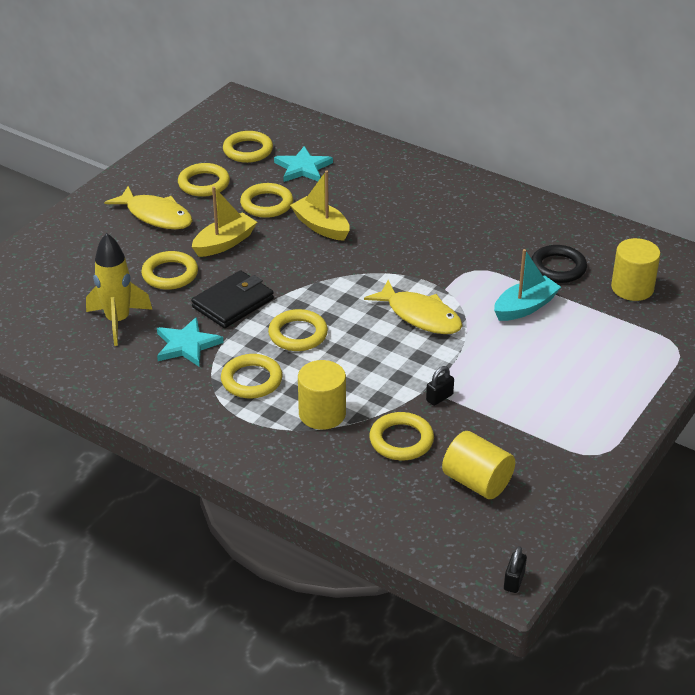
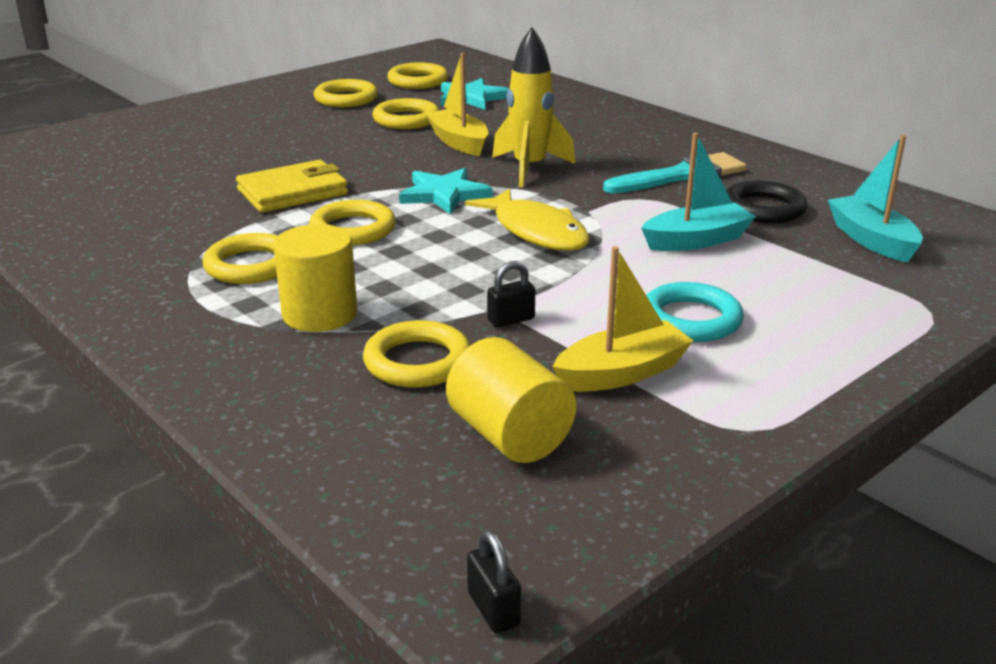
camera: 15 degrees right, 10 degrees down
yellow rocket [86,233,153,346] -> yellow rocket moved to [492,27,575,187]
yellow fish [104,186,192,229] -> none
yellow ring [141,251,198,290] -> none
turquoise star [157,317,224,367] -> turquoise star moved to [399,168,493,214]
black wallet [191,270,274,328] -> yellow wallet [236,160,348,213]
yellow boat [192,186,257,257] -> yellow boat moved to [553,246,694,392]
black padlock [504,546,527,593] -> black padlock turned 60 degrees counterclockwise [467,529,521,633]
yellow cylinder [611,238,660,301] -> turquoise boat [828,135,923,262]
none -> turquoise brush [603,152,747,193]
none -> turquoise ring [646,282,744,342]

